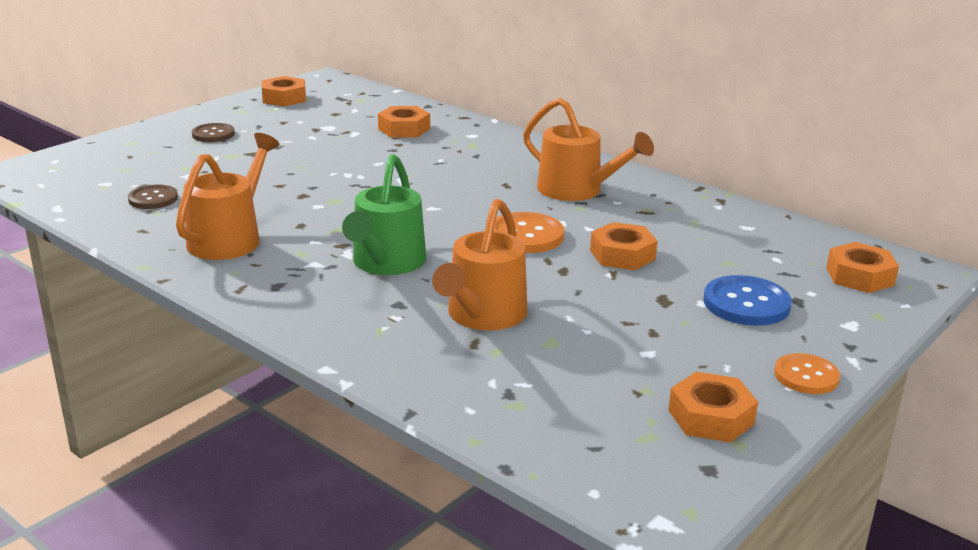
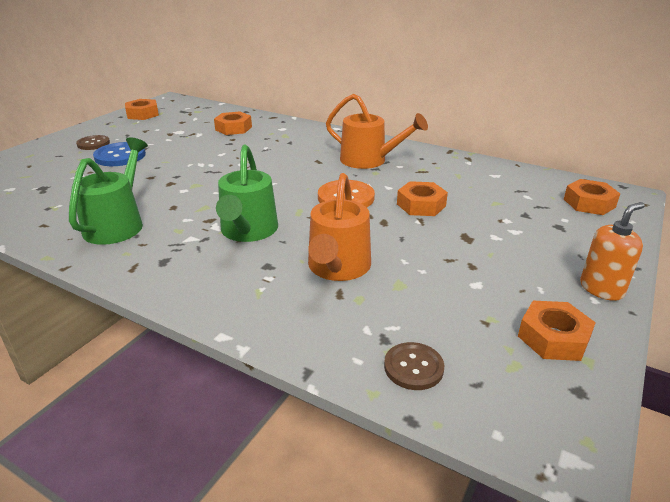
camera: 10 degrees left, 5 degrees up
brown button [128,185,178,209] -> brown button moved to [384,342,444,390]
orange watering can [176,133,279,260] -> green watering can [69,137,148,245]
blue button [704,275,792,326] -> blue button moved to [93,142,146,166]
orange button [774,353,840,394] -> orange soap dispenser [580,202,645,301]

